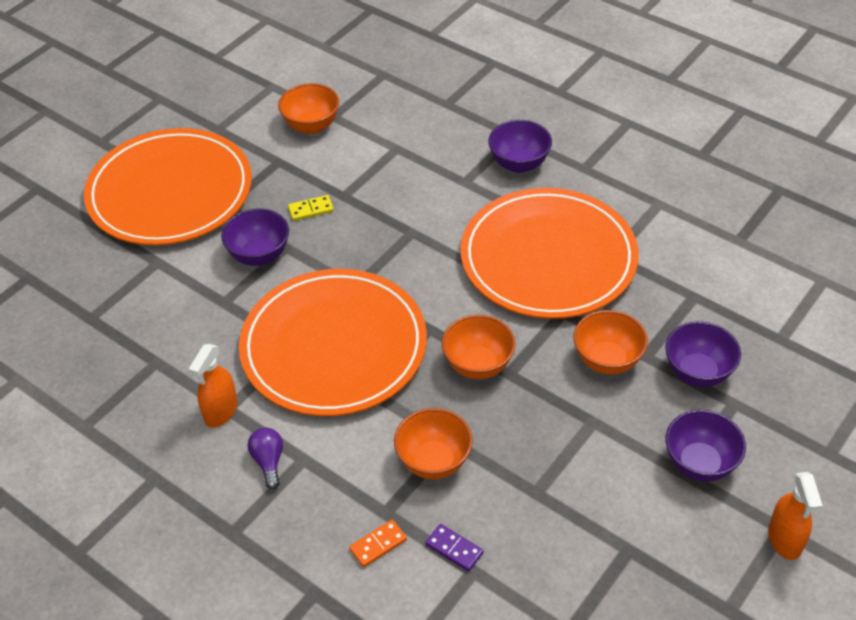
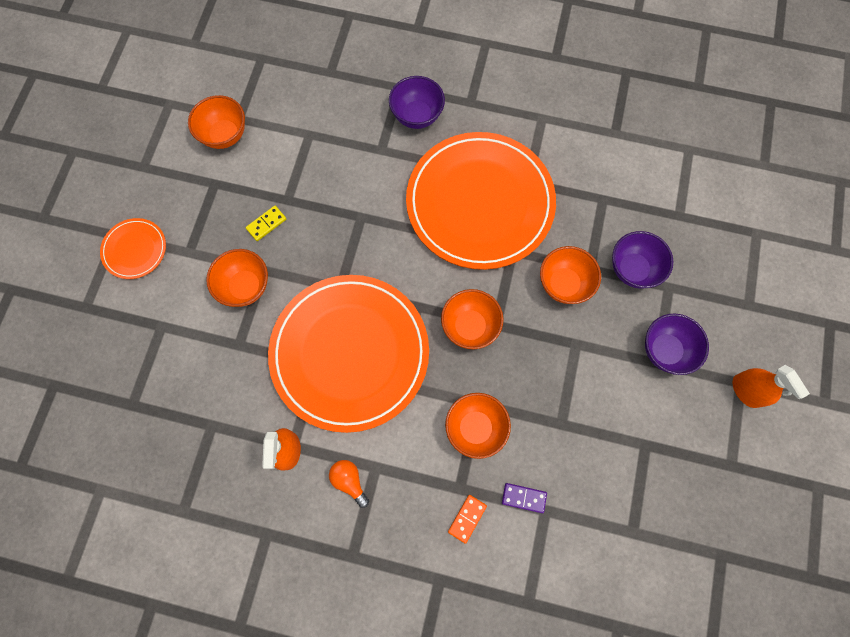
camera: 25 degrees left, 25 degrees up
orange plate [84,128,252,245] -> orange plate [100,218,166,279], size x0.43
purple bowl [221,209,289,266] -> orange bowl [206,249,268,307]
purple light bulb [248,428,283,489] -> orange light bulb [329,460,369,508]

